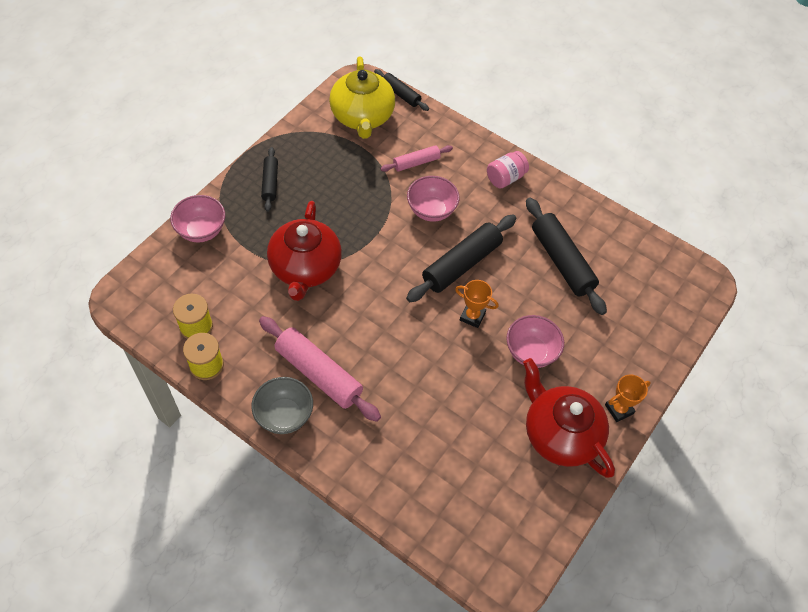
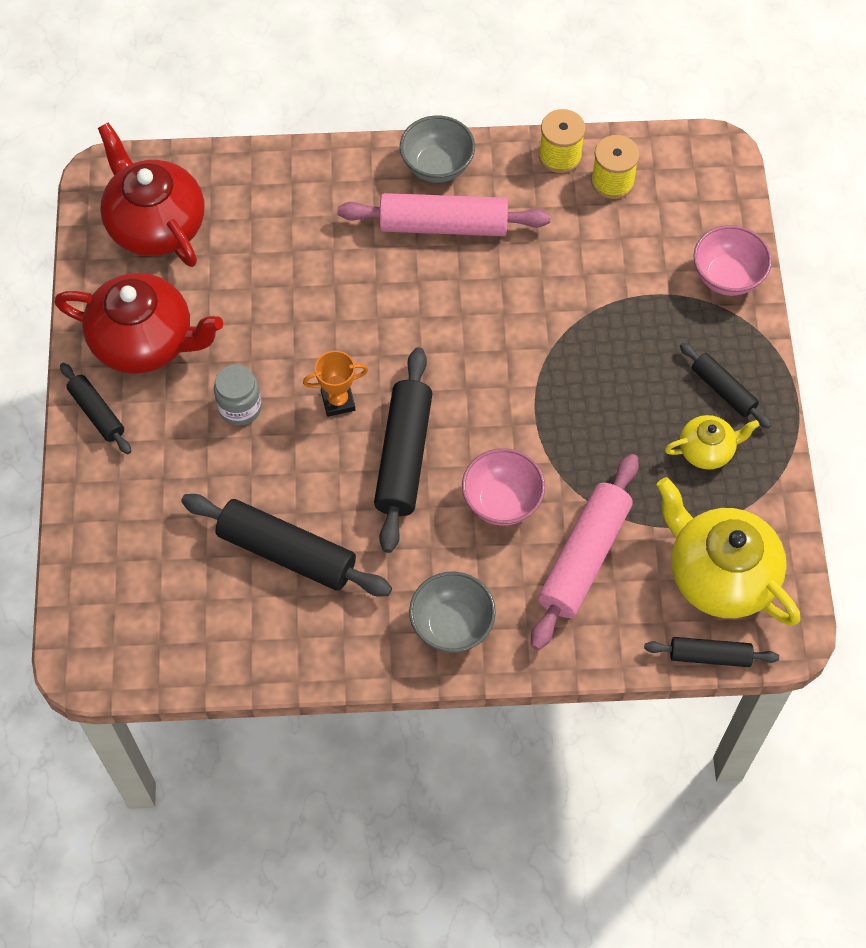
camera: 145 degrees right, 5 degrees up
red teapot [267,201,342,301] -> red teapot moved to [98,123,204,267]
pink rolling pin [380,145,453,172] -> pink rolling pin [531,454,639,650], size x1.78
pink jar [487,151,529,189] -> grey bowl [409,572,496,653]
pink bowl [506,315,564,368] -> grey jar [214,364,262,426]
orange trophy [605,374,651,422] -> black rolling pin [60,363,131,454]
none -> yellow teapot [665,415,760,470]

